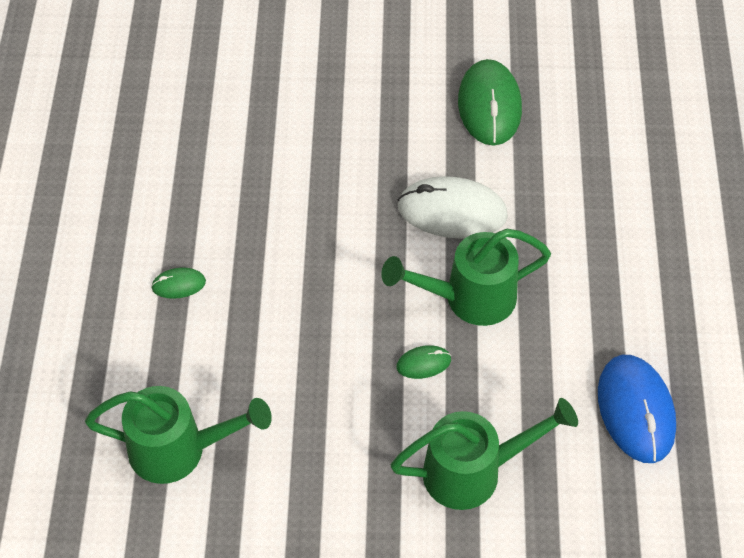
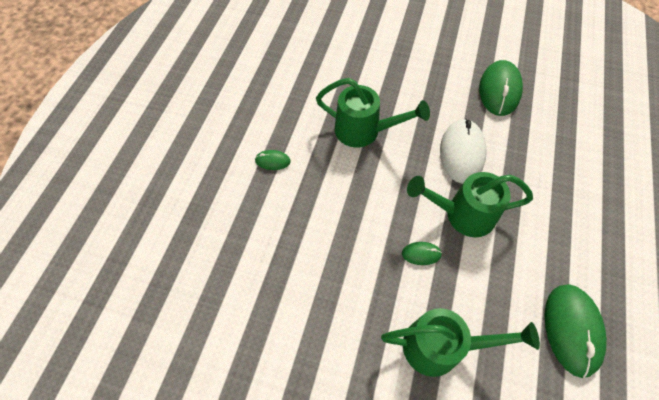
camera: 15 degrees right, 5 degrees up
green watering can [85,386,272,484] -> green watering can moved to [316,78,430,147]
white mouse [397,176,508,239] -> white mouse turned 75 degrees clockwise [440,118,487,184]
blue mouse [598,355,676,463] -> green mouse [545,284,607,378]

